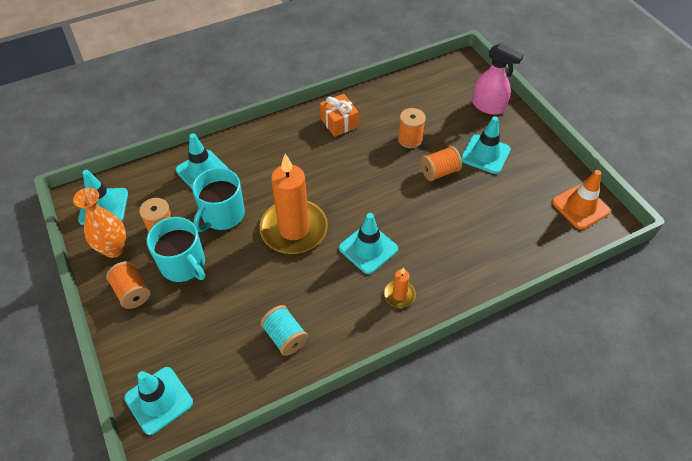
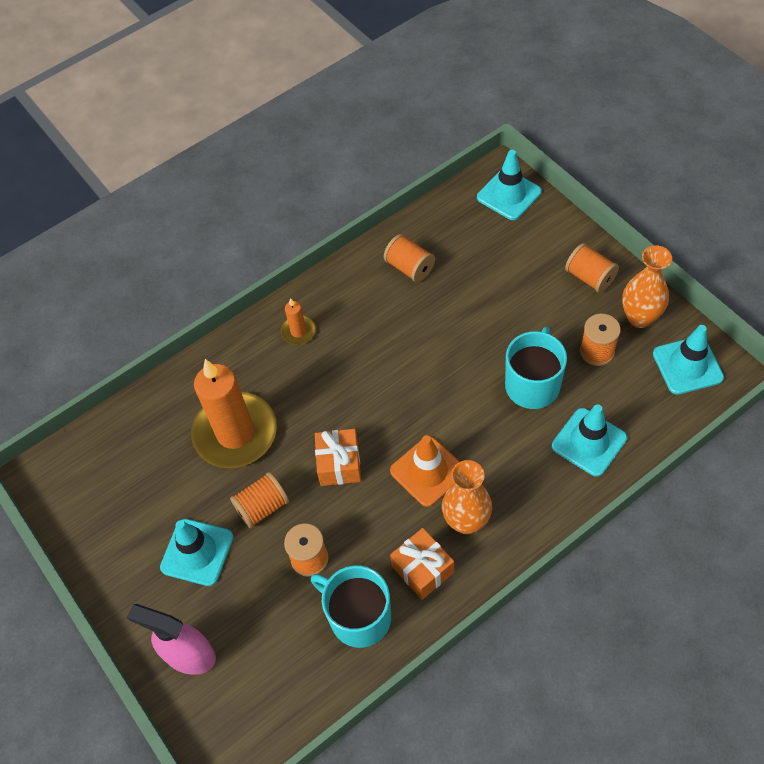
camera: 175 degrees right, 5 degrees up
turquoise mug [146,217,205,282] -> turquoise mug moved to [311,565,391,648]
orange candle [259,154,328,254] -> orange candle moved to [191,359,277,468]
turquoise spool [260,305,308,356] -> orange spool [384,234,435,282]
turquoise traffic cone [339,213,398,274] -> none
orange traffic cone [552,170,610,230] -> orange traffic cone moved to [390,435,460,507]
none -> orange gift [315,429,361,486]
none -> orange vase [442,460,492,534]

